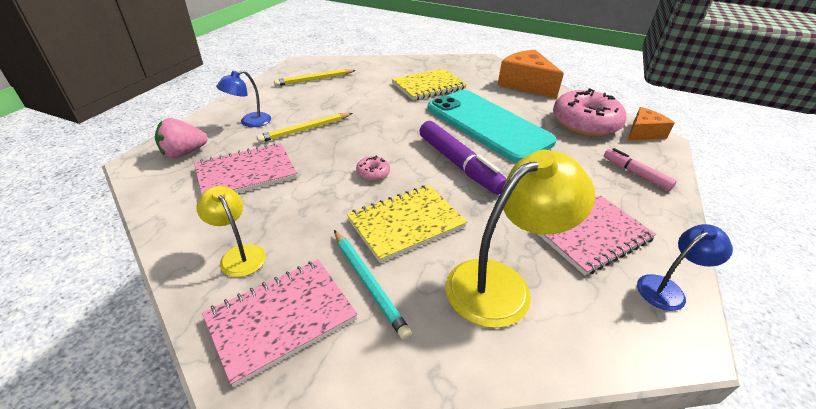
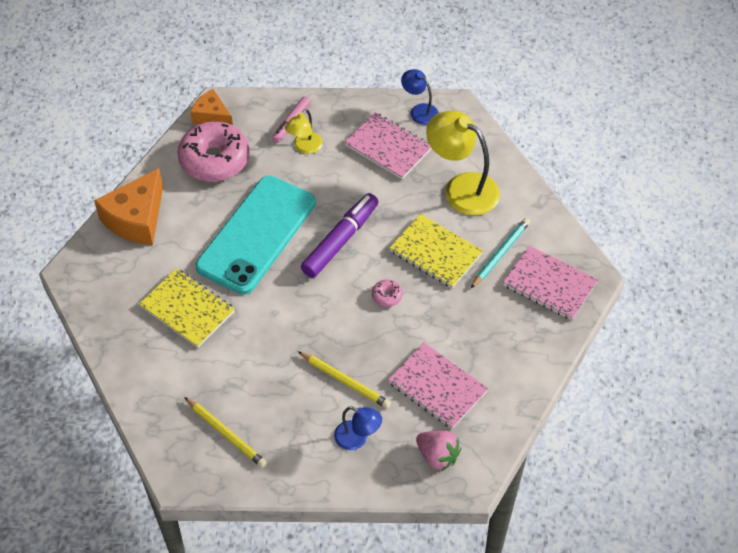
camera: 110 degrees left, 15 degrees up
yellow lamp [196,186,266,277] -> yellow lamp moved to [285,109,323,154]

